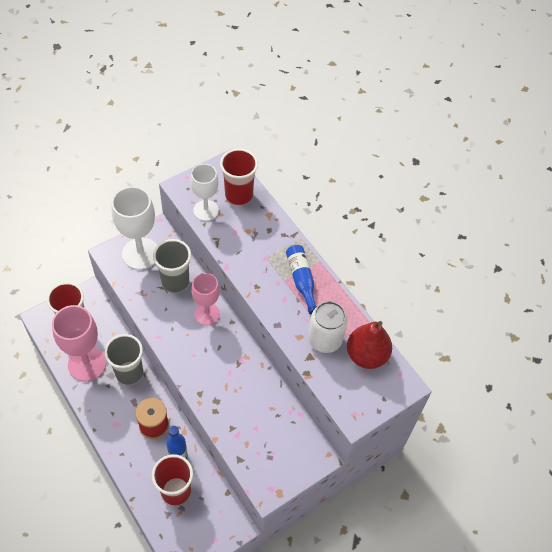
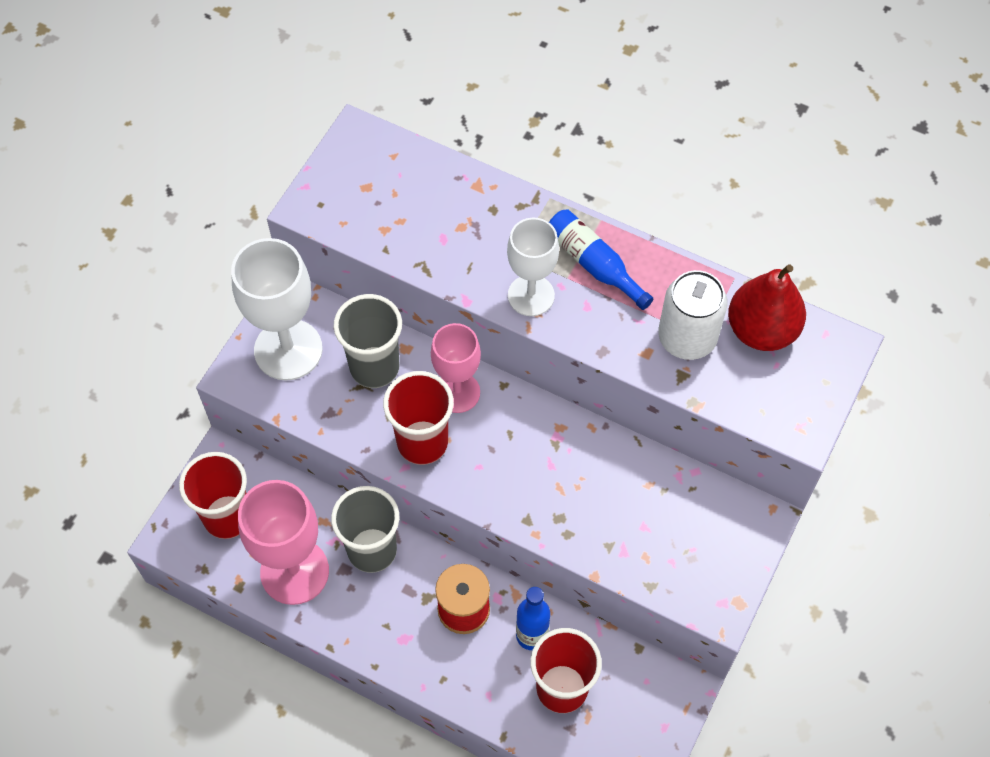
camera: 25 degrees left, 5 degrees up
white goblet [190,164,219,221] -> white goblet moved to [507,218,559,316]
red cup [220,148,258,206] -> red cup moved to [383,371,454,465]

